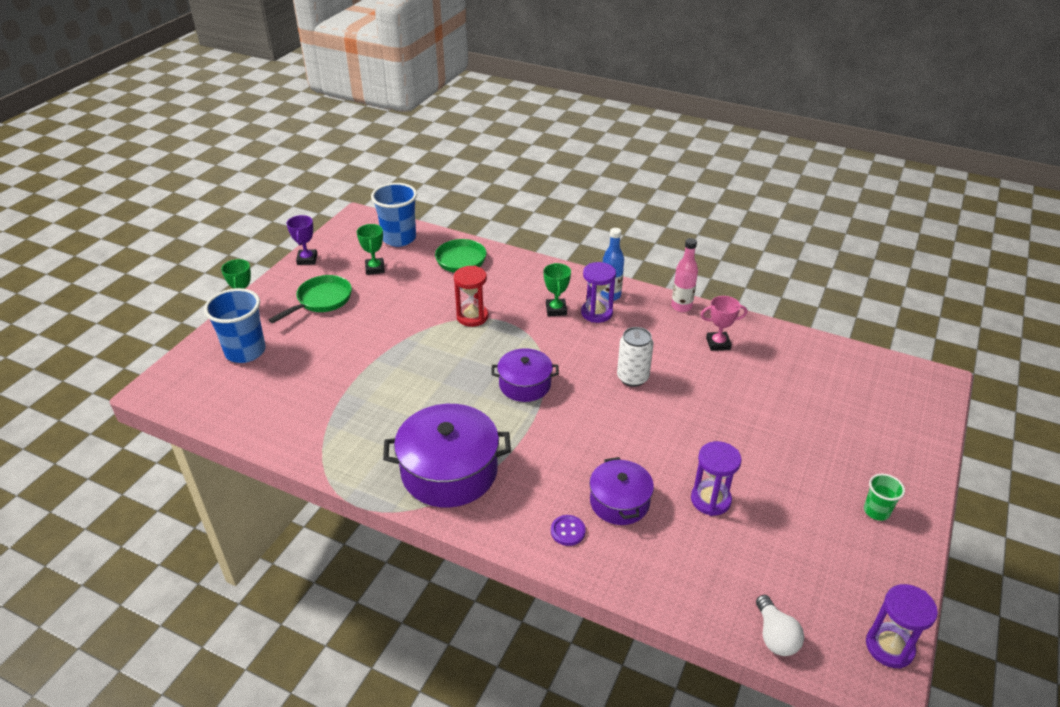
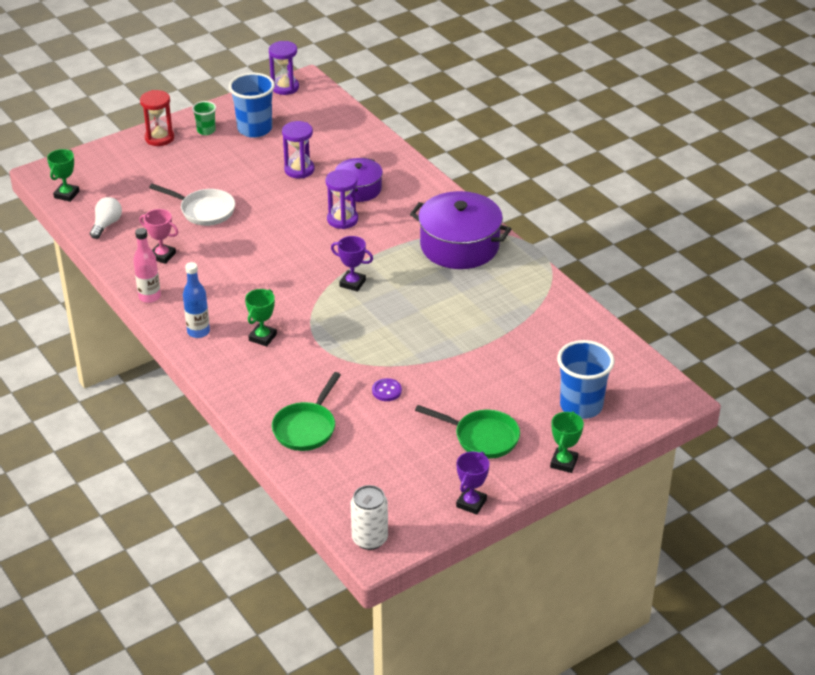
camera: 150 degrees left, 0 degrees up
green pan [269,275,352,323] -> green pan turned 135 degrees counterclockwise [415,405,520,459]
green trophy [357,224,385,275] -> green trophy moved to [47,149,79,202]
blue cup [371,183,417,247] -> blue cup moved to [229,73,275,138]
red hourglass [454,266,488,327] -> red hourglass moved to [140,90,174,146]
purple pot [491,348,559,402] -> purple trophy [331,236,373,292]
purple button [551,515,586,546] -> purple button moved to [372,378,402,401]
purple hourglass [581,262,616,323] -> purple hourglass moved to [326,169,358,229]
white can [617,327,654,387] -> white can moved to [351,485,388,550]
white light bulb [756,595,804,656] -> white light bulb moved to [90,197,122,239]
none -> white pan [149,184,235,226]

